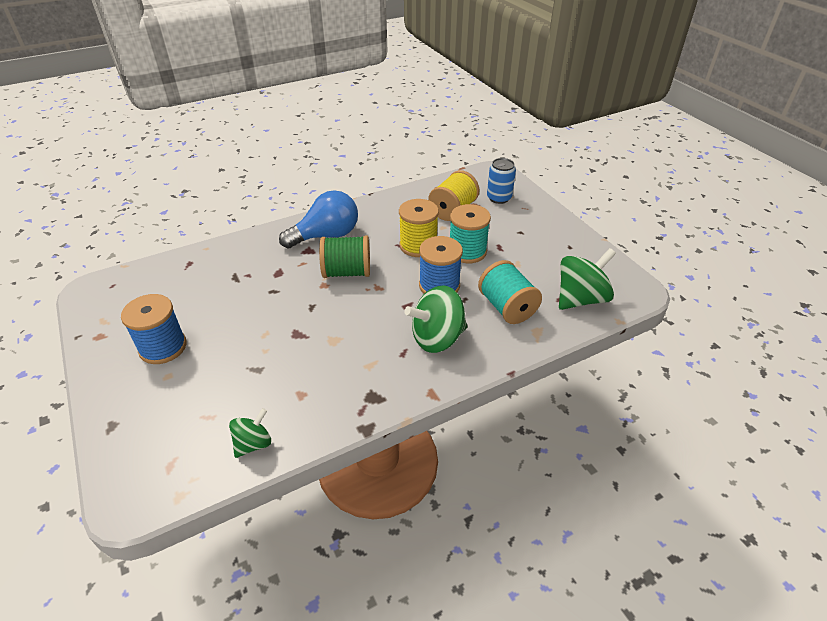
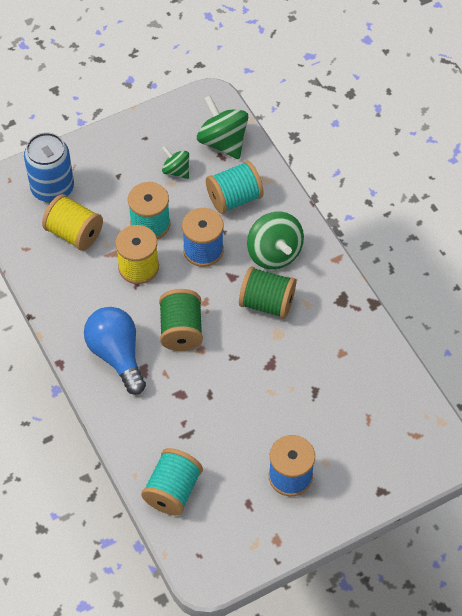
camera: 90 degrees left, 15 degrees up
green spinning top [229,408,271,458] -> green spinning top moved to [162,146,189,179]
blue can [487,158,516,204] -> blue can [24,132,74,203], size x1.52
none -> turquoise spool [141,448,203,515]
none -> green spool [239,266,296,319]

